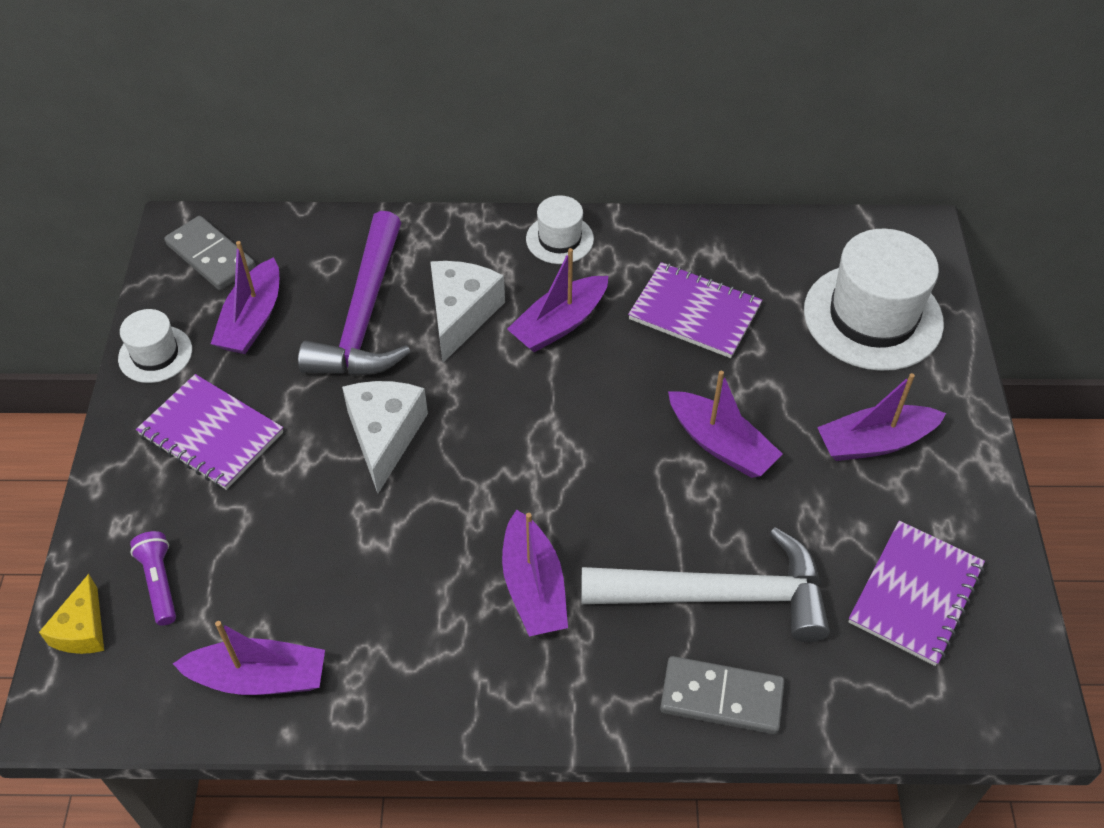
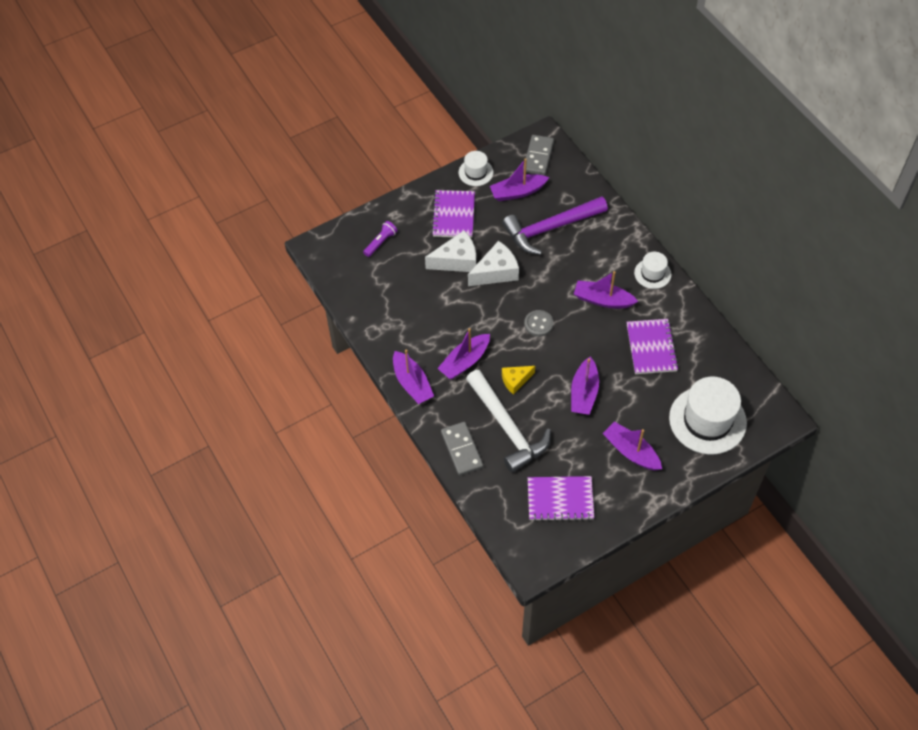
camera: 60 degrees right, 5 degrees up
yellow cheese [39,574,104,654] -> yellow cheese moved to [502,366,535,395]
purple boat [173,621,325,695] -> purple boat moved to [393,349,434,404]
white cheese [430,261,505,363] -> white cheese moved to [425,230,476,272]
none -> grey button [524,310,554,337]

